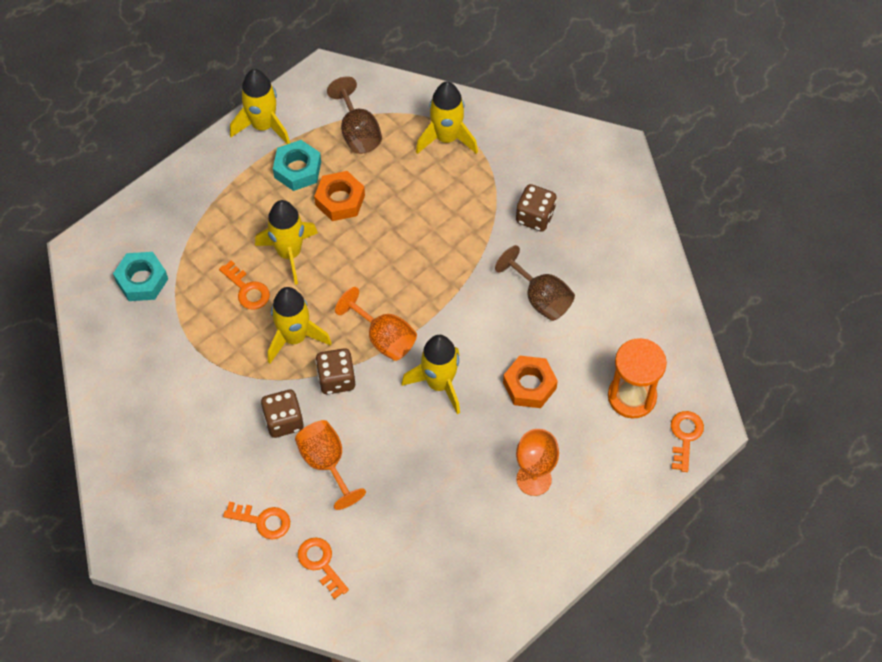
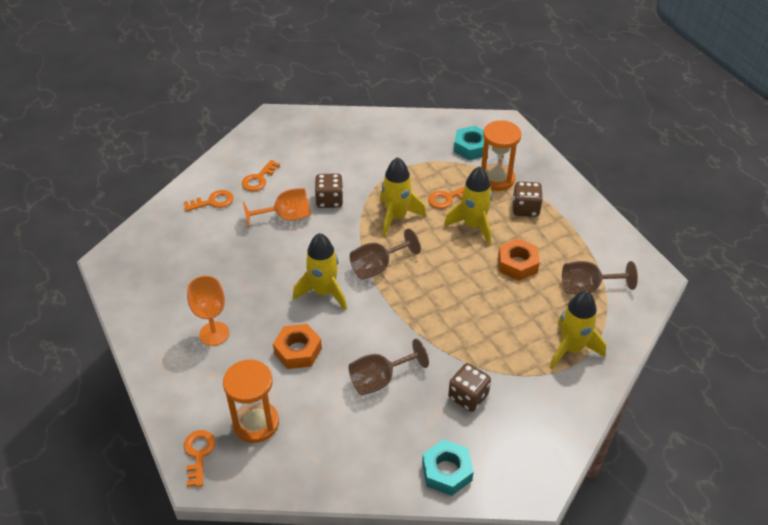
camera: 105 degrees right, 15 degrees down
yellow rocket [230,69,290,144] -> none
turquoise nut [273,140,321,191] -> turquoise nut moved to [422,439,474,496]
brown dice [316,348,355,394] -> brown dice moved to [512,181,543,217]
orange goblet [335,287,417,361] -> brown goblet [350,228,421,279]
orange key [671,411,704,472] -> orange key turned 120 degrees counterclockwise [184,430,215,487]
none -> orange hourglass [481,120,521,191]

